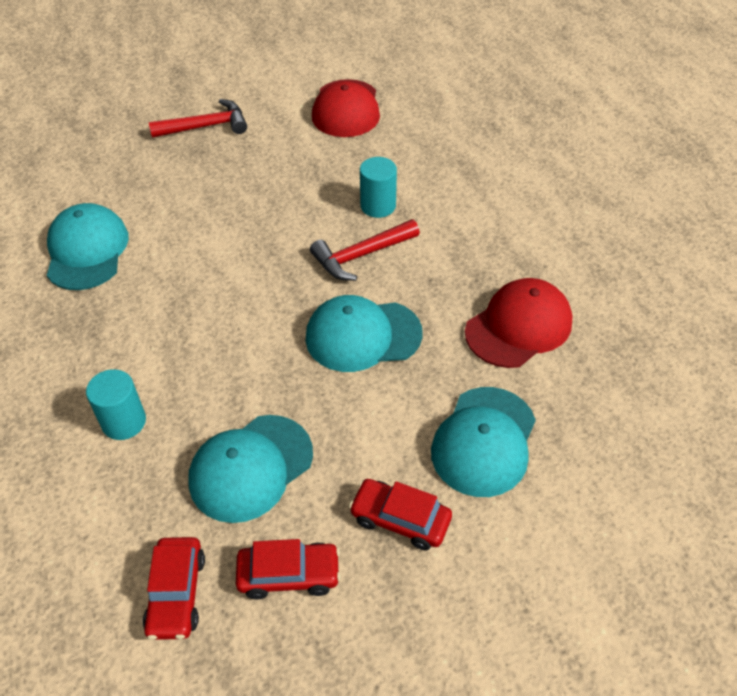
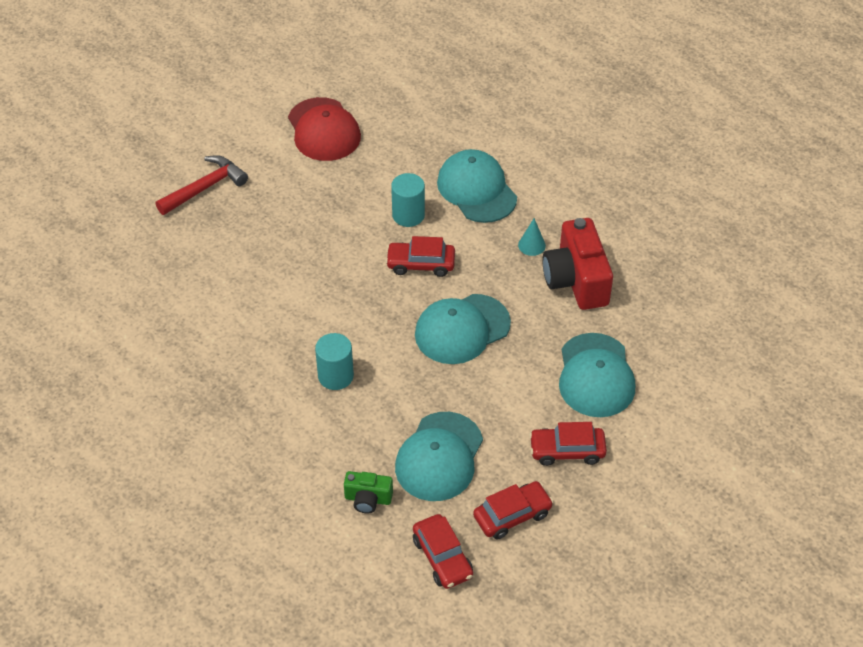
camera: 25 degrees left, 0 degrees up
turquoise cap [46,203,129,290] -> turquoise cap moved to [437,149,517,223]
turquoise cylinder [86,369,146,440] -> turquoise cylinder moved to [315,333,354,390]
red hammer [310,219,420,281] -> red car [386,236,455,277]
red cap [465,278,573,368] -> red camera [542,218,613,310]
none -> green camera [344,471,393,514]
none -> turquoise cone [518,218,546,256]

